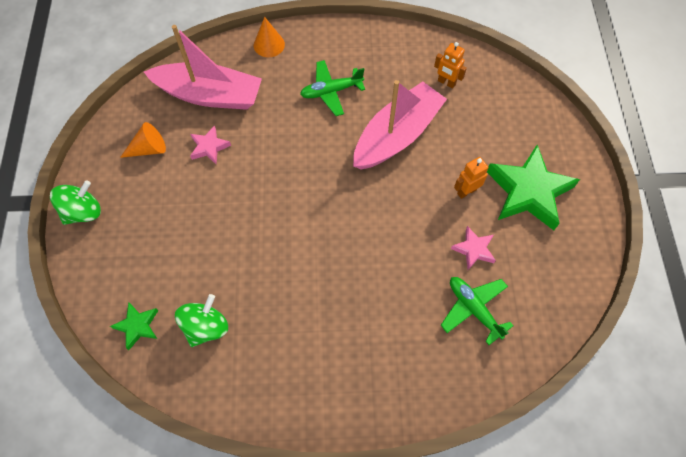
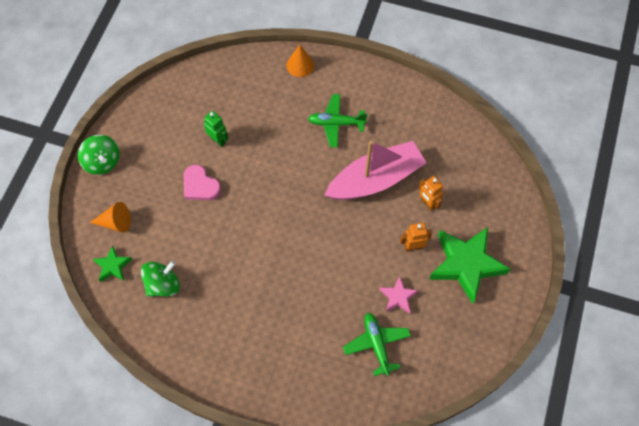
camera: 20 degrees right, 0 degrees up
green spinning top [50,180,101,225] -> green spinning top turned 75 degrees clockwise [78,135,120,175]
orange cone [120,122,166,158] -> orange cone moved to [90,202,131,233]
pink boat [144,25,262,110] -> none
pink star [190,125,231,164] -> green robot [204,111,229,147]
orange robot [434,42,467,89] -> orange robot moved to [419,176,443,211]
none -> pink heart [184,164,221,200]

